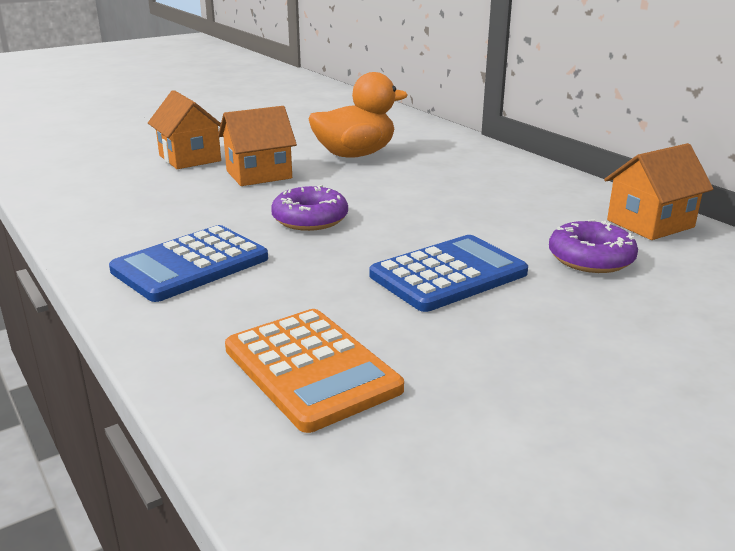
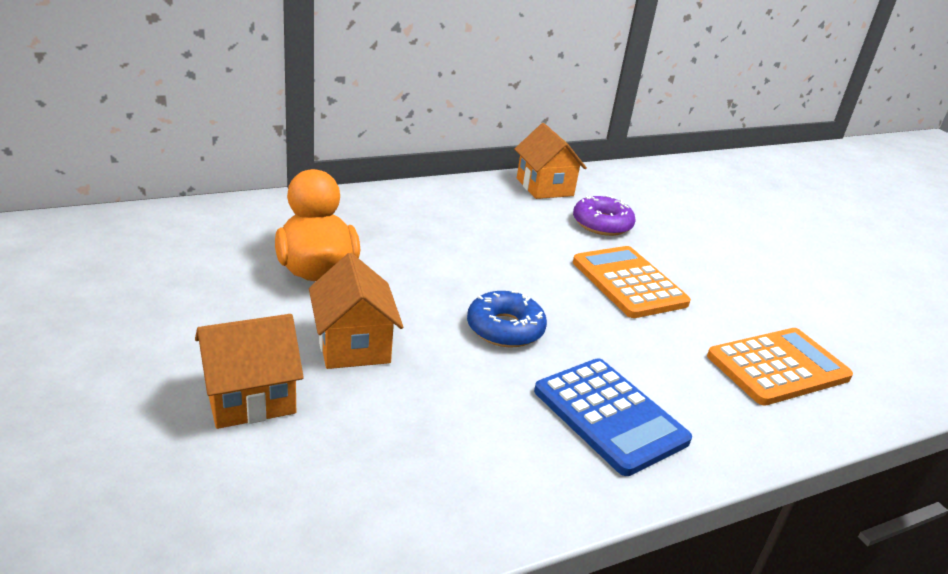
camera: 85 degrees left, 5 degrees up
purple donut [271,185,348,231] -> blue donut [467,291,547,347]
blue calculator [370,235,528,312] -> orange calculator [573,246,691,318]

